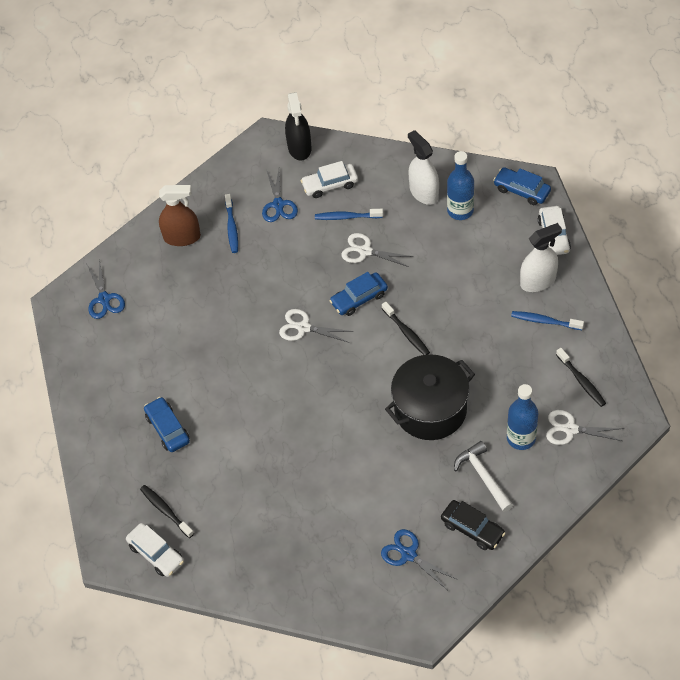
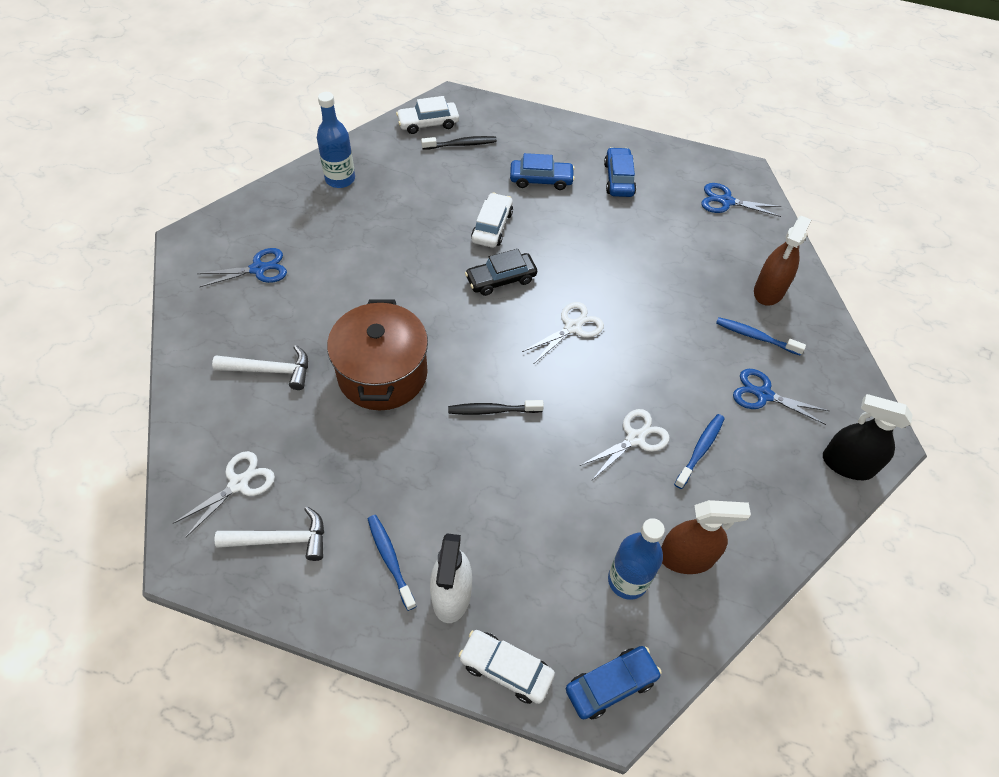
camera: 115 degrees right, 0 degrees up
white car [301,161,358,198] -> white car moved to [471,193,513,248]
blue car [329,272,388,316] -> blue car moved to [604,147,636,197]
black pot [385,354,475,440] -> brown pot [327,299,428,410]
white spray bottle [408,130,439,205] -> brown spray bottle [661,500,751,574]
black car [441,500,505,550] -> black car moved to [465,249,537,296]
blue bottle [507,384,538,450] -> blue bottle moved to [317,92,355,188]
blue toothbrush [511,311,584,330] -> blue toothbrush turned 75 degrees counterclockwise [368,515,417,611]
black toothbrush [556,348,606,407] -> white hammer [215,507,324,561]

